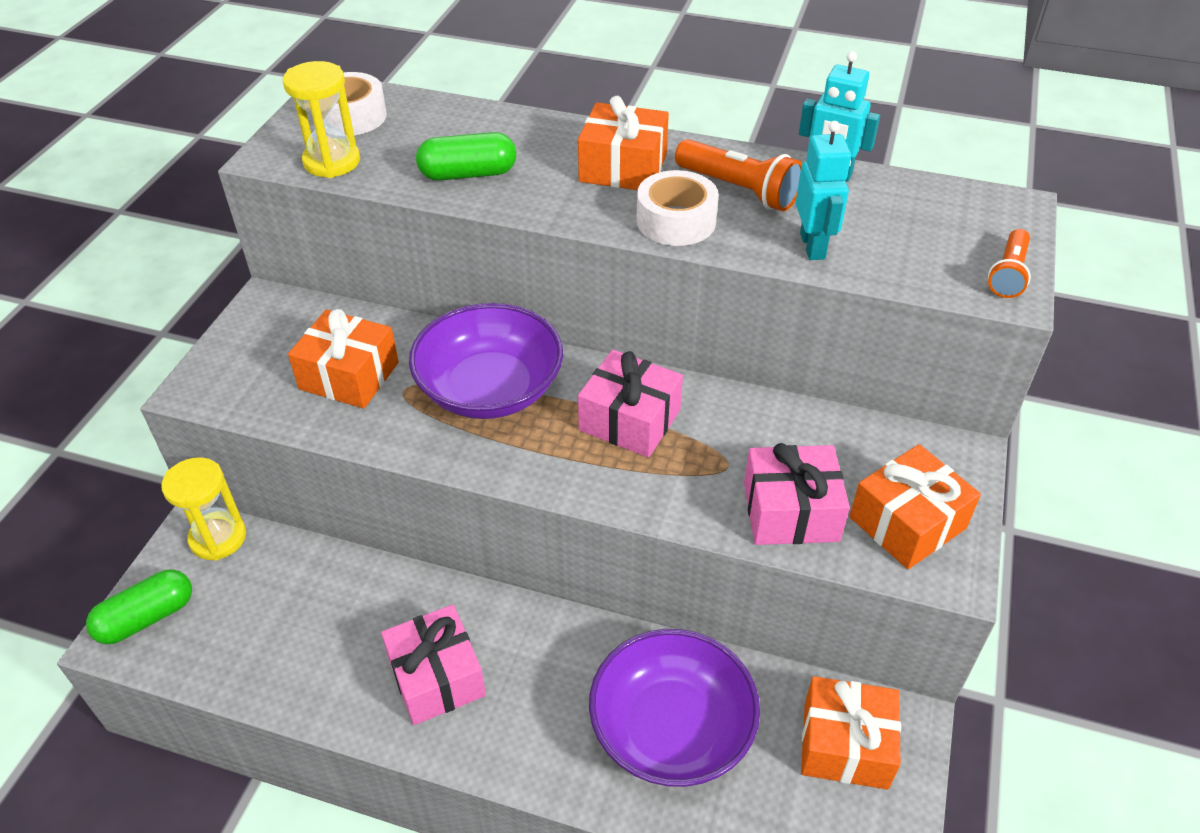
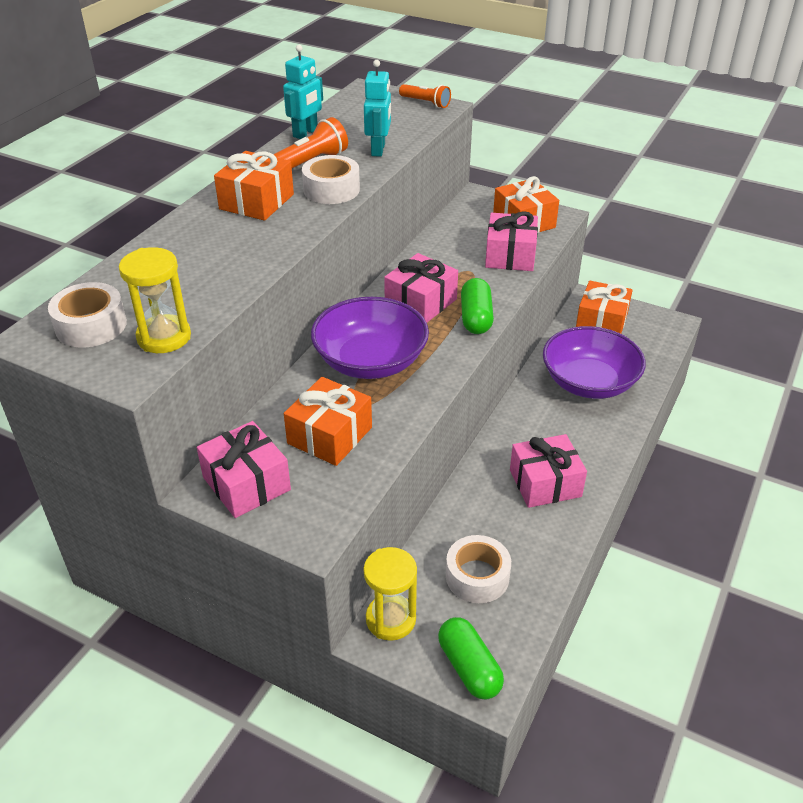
camera: 80 degrees left, 5 degrees down
green capsule [416,132,516,181] -> green capsule moved to [461,278,494,334]
turquoise robot [796,121,851,260] -> turquoise robot turned 90 degrees clockwise [364,60,391,157]
none -> pink gift [197,421,291,518]
none -> white tape [446,535,511,603]

